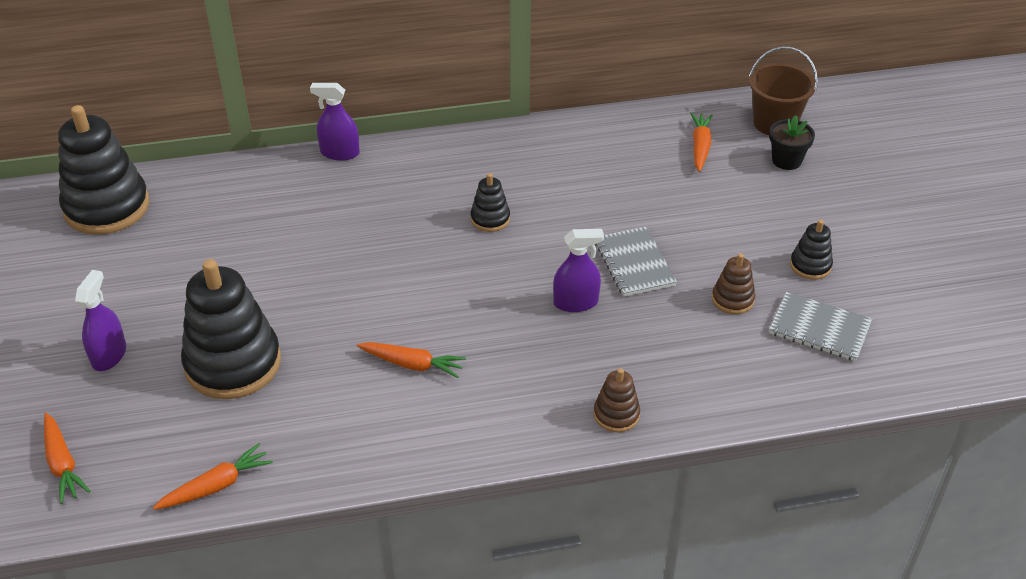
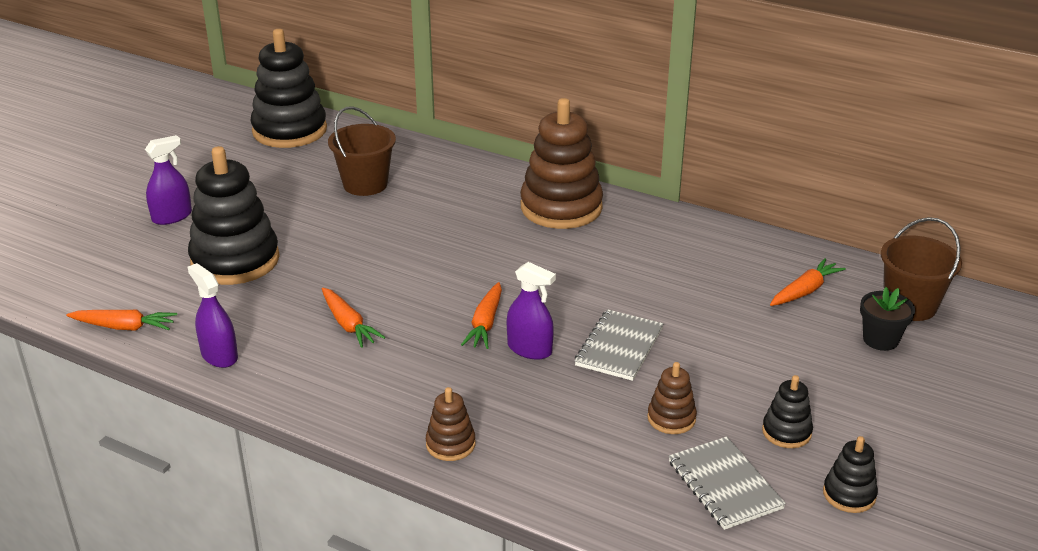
camera: 40 degrees right, 10 degrees down
orange carrot [44,413,90,504] -> orange carrot moved to [461,282,502,349]
purple spray bottle [310,83,360,161] -> purple spray bottle moved to [188,263,238,368]
black stacking toy [471,173,510,232] -> black stacking toy moved to [823,436,878,513]
none -> brown bucket [328,106,396,196]
none -> brown stacking toy [520,98,603,229]

